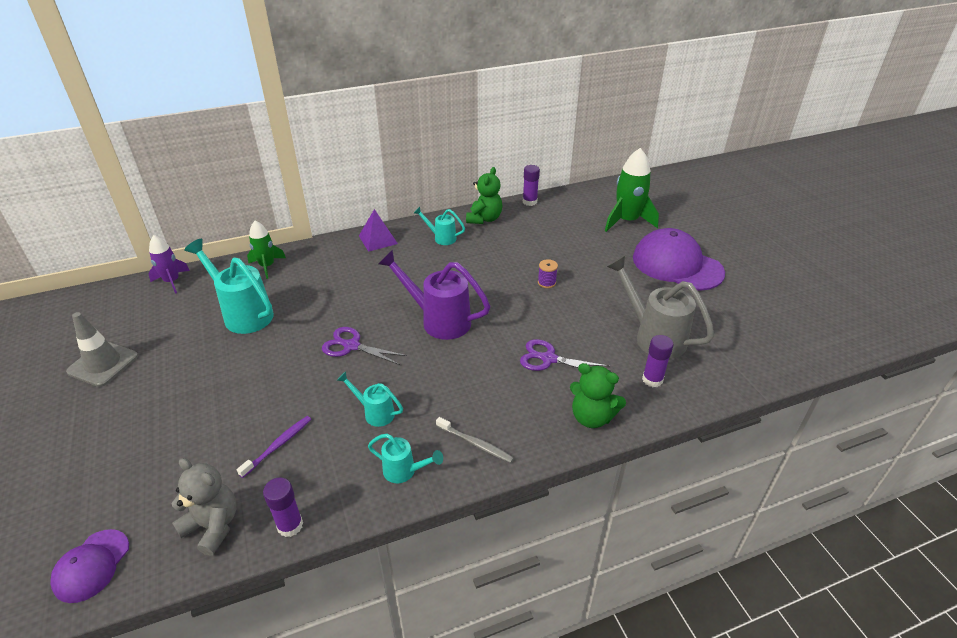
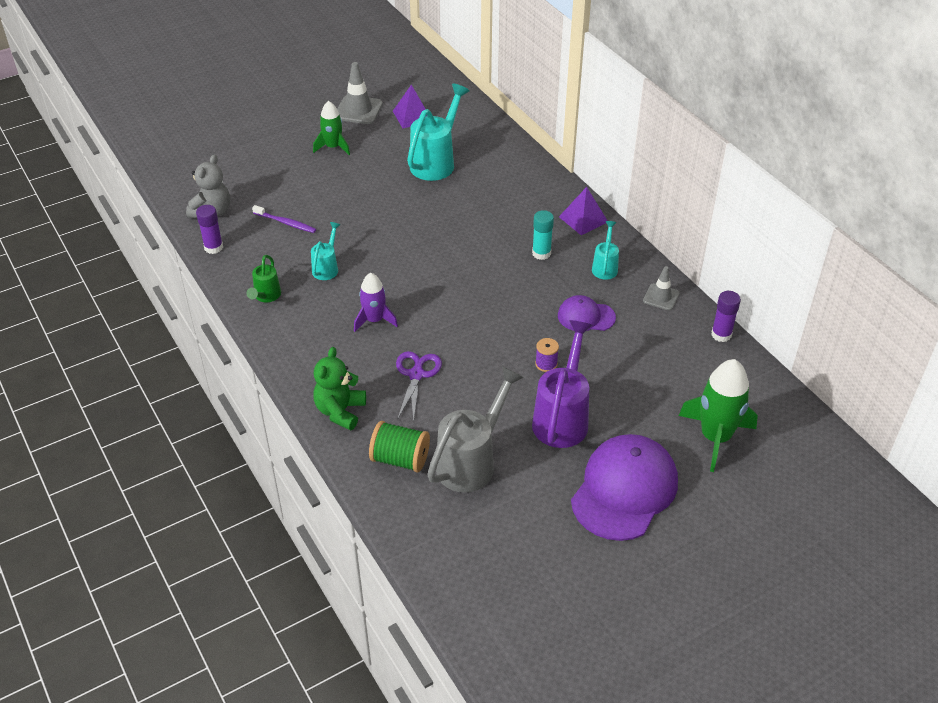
camera: 80 degrees right, 5 degrees up
purple cap [50,529,129,603] -> purple cap moved to [558,295,616,331]
purple rocket [148,235,190,294] -> purple rocket moved to [354,273,398,332]
green rocket [247,221,286,279] -> green rocket moved to [313,101,350,155]
purple scissors [322,327,407,365] -> none
turquoise watering can [368,434,443,483] -> green watering can [246,255,281,302]
purple watering can [378,250,491,340] -> purple watering can moved to [532,320,592,448]
grey toothbrush [436,417,514,463] -> none
green teddy bear [466,167,502,224] -> grey traffic cone [643,266,680,310]
purple glue stick [642,335,674,387] -> green spool [369,421,430,472]
none -> purple pyramid [393,85,427,128]
none -> turquoise glue stick [532,210,554,260]

